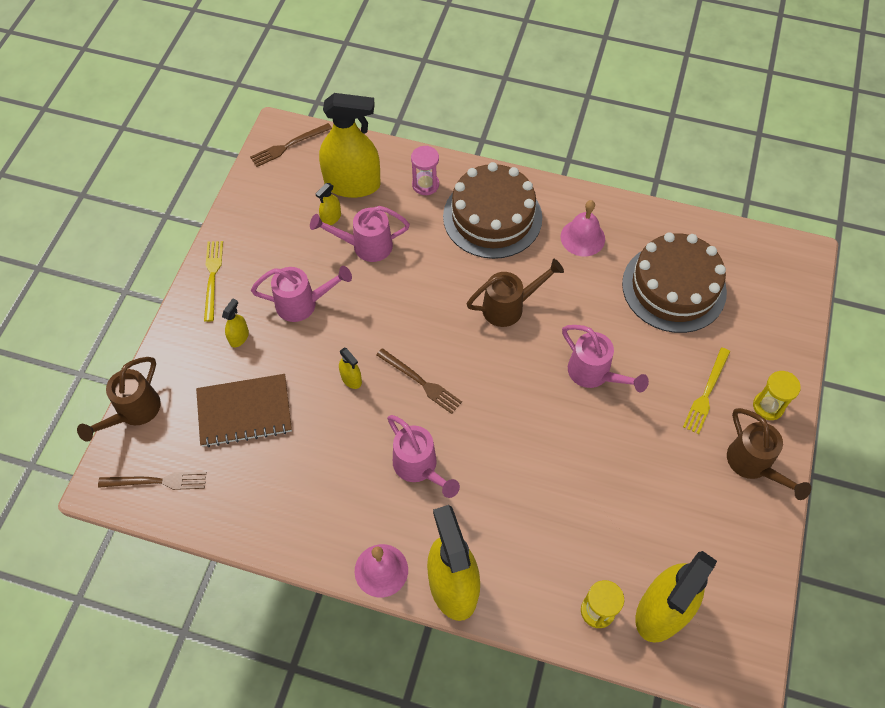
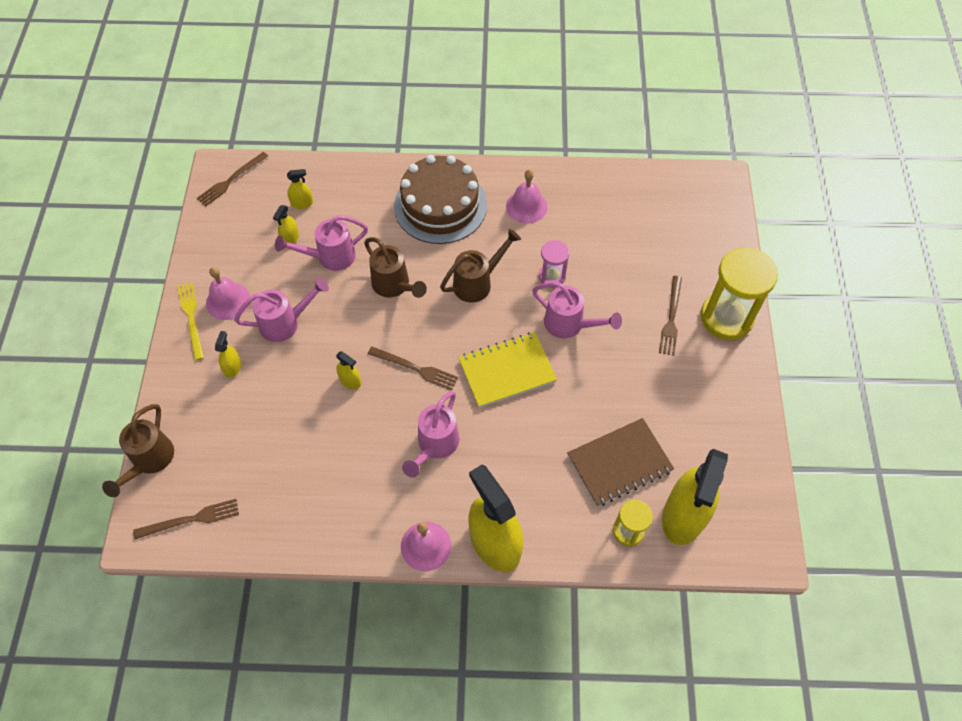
camera: 15 degrees left, 0 degrees up
brown notebook [196,374,292,447] -> brown notebook moved to [567,418,674,507]
yellow spray bottle [319,93,381,198] -> yellow spray bottle [287,169,313,209], size x0.42
pink watering can [387,415,460,498] -> pink watering can turned 75 degrees clockwise [402,391,459,478]
pink hourglass [411,146,439,195] -> pink hourglass moved to [539,240,570,288]
brown cake [622,232,727,333] -> none
yellow fork [683,347,730,434] -> brown fork [659,276,682,356]
brown watering can [727,408,811,500] -> brown watering can moved to [364,237,427,298]
yellow hourglass [753,371,801,420] -> yellow hourglass [701,248,778,340], size x1.89
none -> pink bell [206,267,250,320]
none -> yellow notebook [458,332,557,408]

